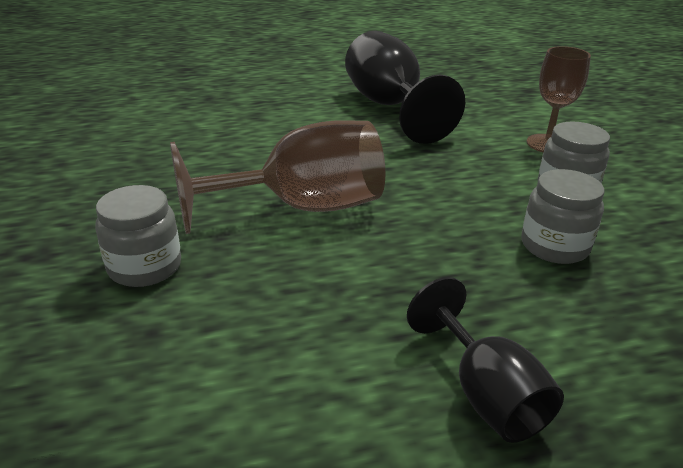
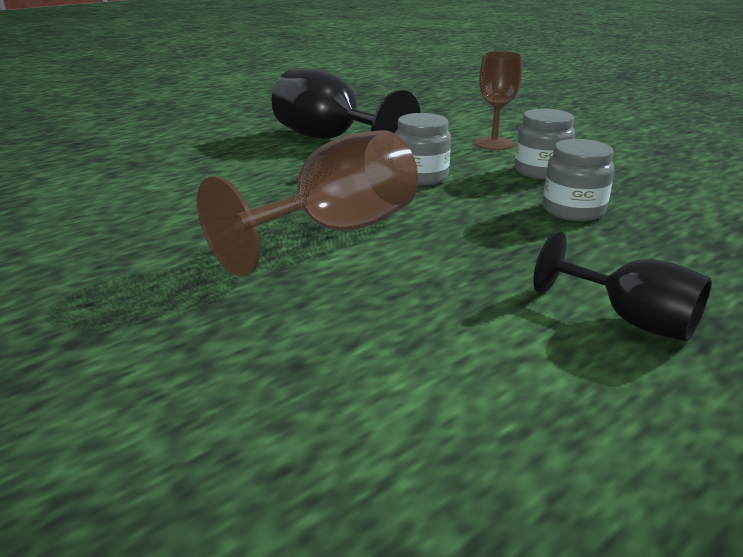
camera: 25 degrees left, 5 degrees down
grey jar [96,185,181,287] -> grey jar moved to [395,113,451,185]

